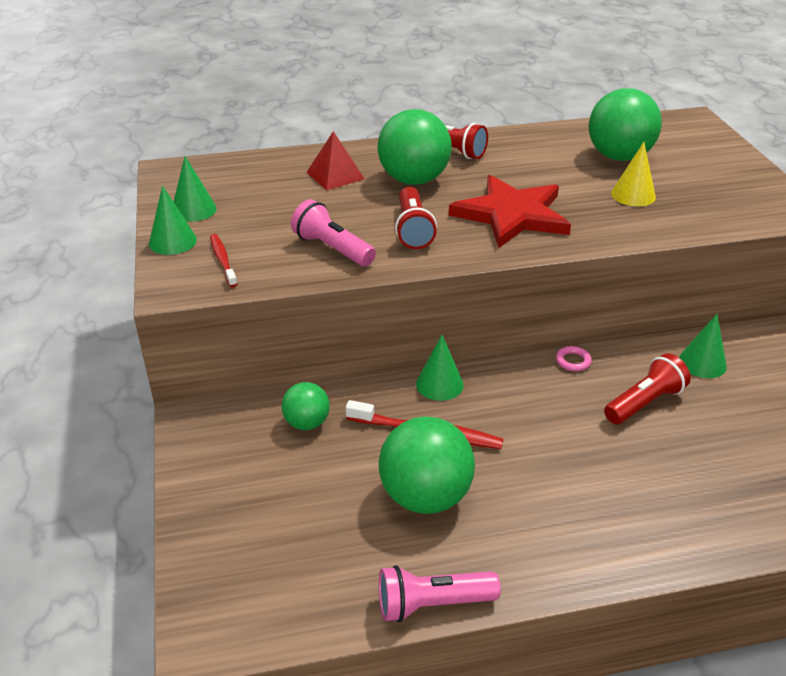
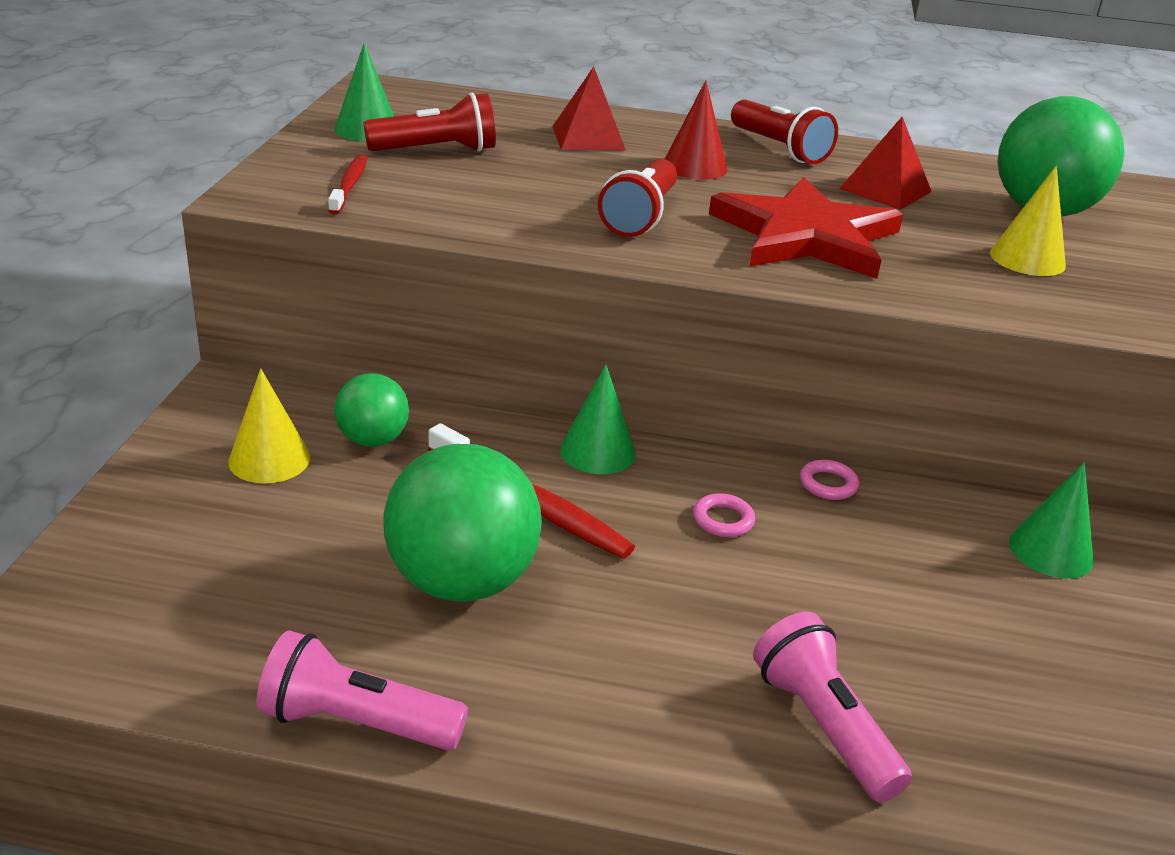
camera: 20 degrees right, 5 degrees down
green cone [149,185,197,255] -> none
pink flashlight [291,199,376,266] -> pink flashlight moved to [753,612,912,802]
green ball [378,109,452,185] -> red cone [665,80,728,180]
red flashlight [604,353,691,424] -> red flashlight moved to [363,92,496,152]
none -> yellow cone [228,369,310,483]
none -> pink ring [693,493,755,537]
none -> red pyramid [839,117,932,210]

